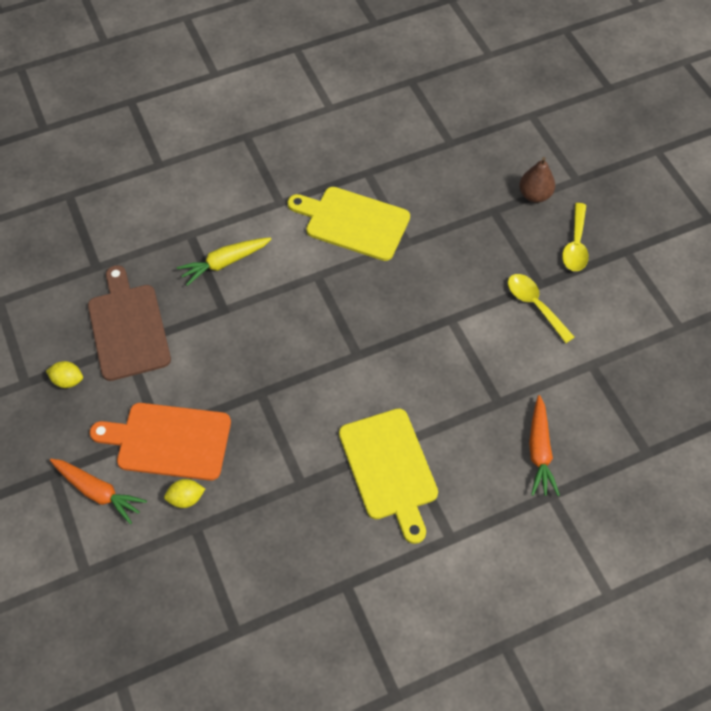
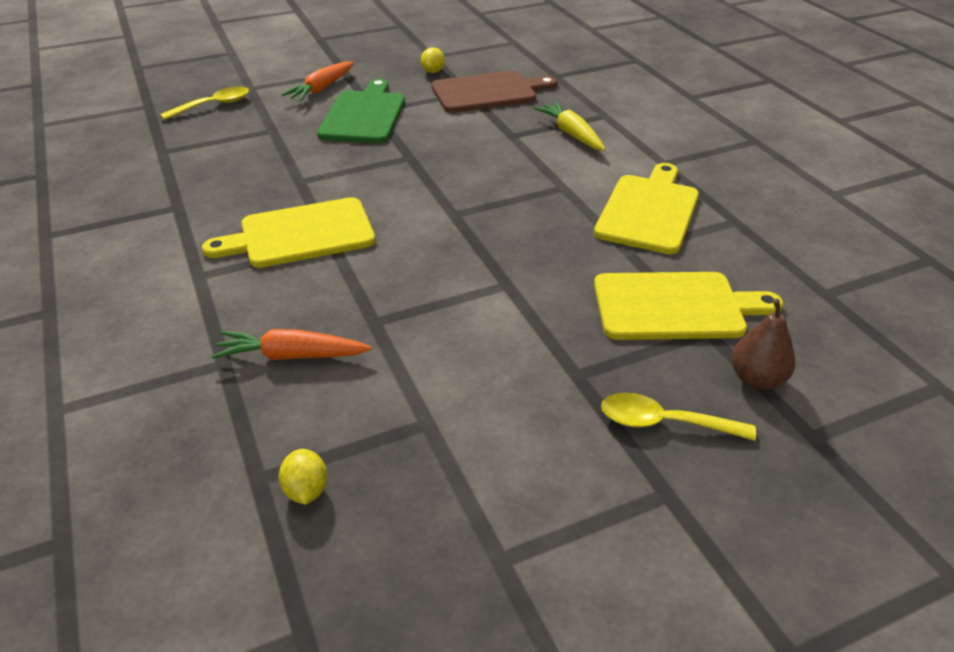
camera: 90 degrees right, 20 degrees down
orange cutting board [90,403,231,481] -> green cutting board [317,79,405,143]
yellow lemon [164,479,205,508] -> yellow lemon moved to [279,449,327,505]
yellow spoon [508,274,575,343] -> yellow spoon moved to [160,86,249,120]
none -> yellow cutting board [594,272,783,340]

